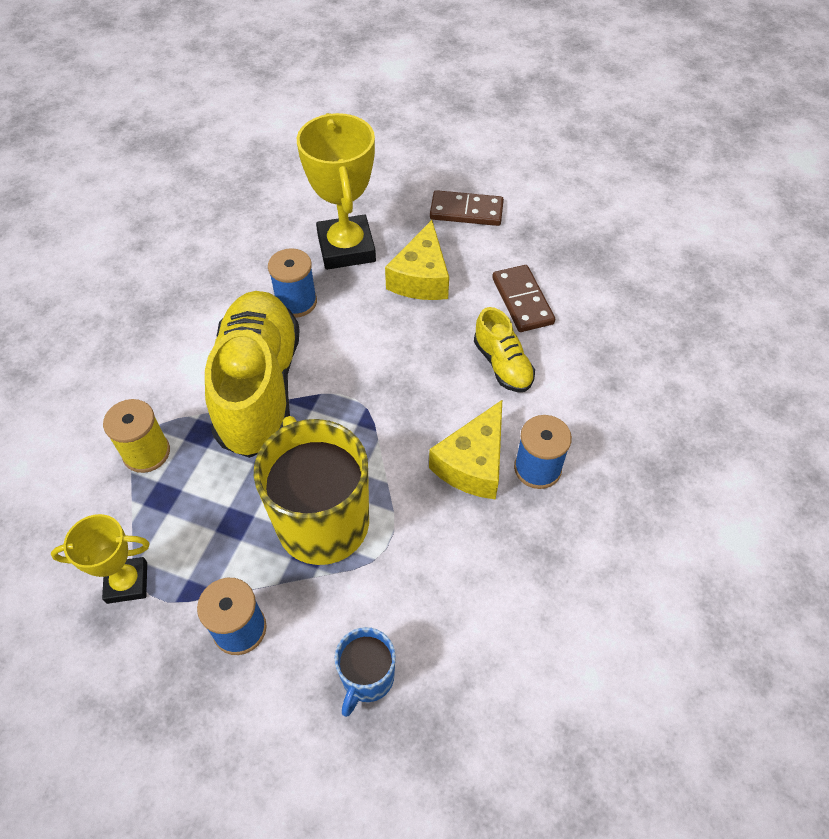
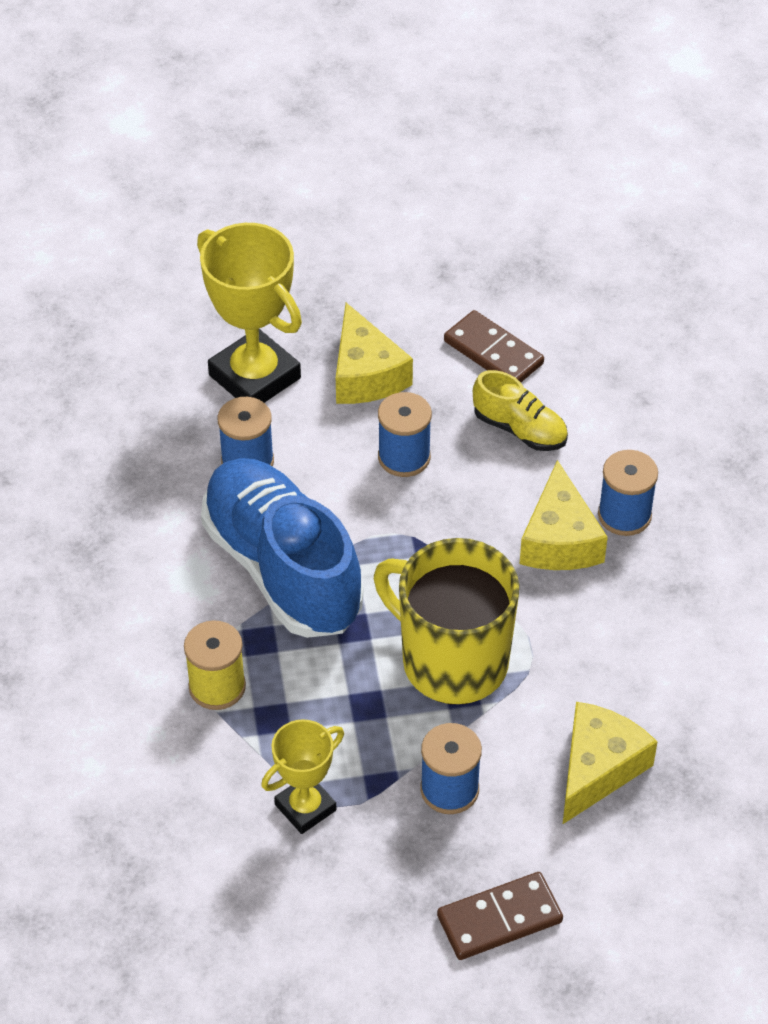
camera: 30 degrees left, 5 degrees down
yellow shoe [205,291,300,458] -> blue shoe [201,458,364,638]
blue mug [335,627,396,717] -> yellow cheese [562,702,657,825]
brown domino [430,190,504,226] -> brown domino moved to [437,872,563,960]
none -> blue spool [378,392,432,477]

